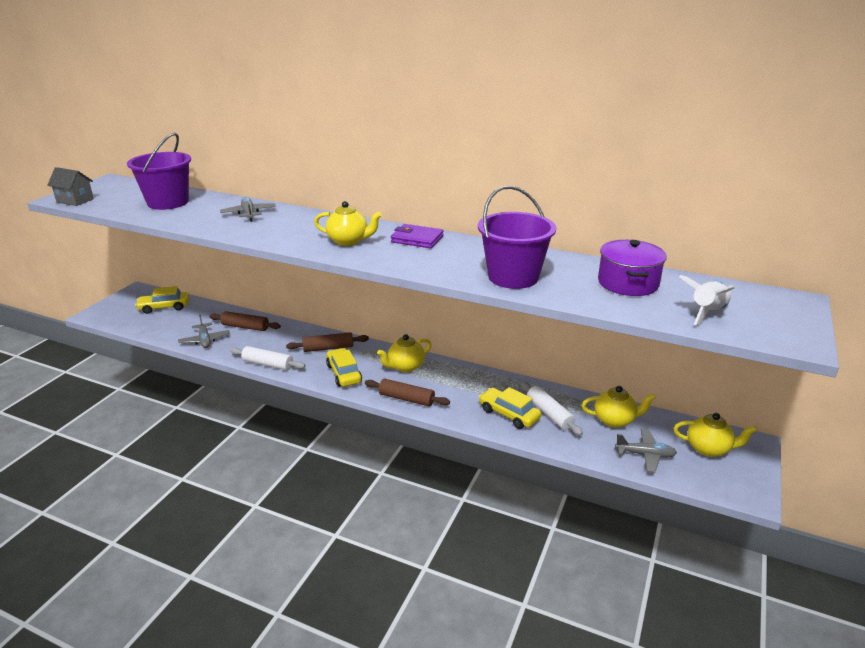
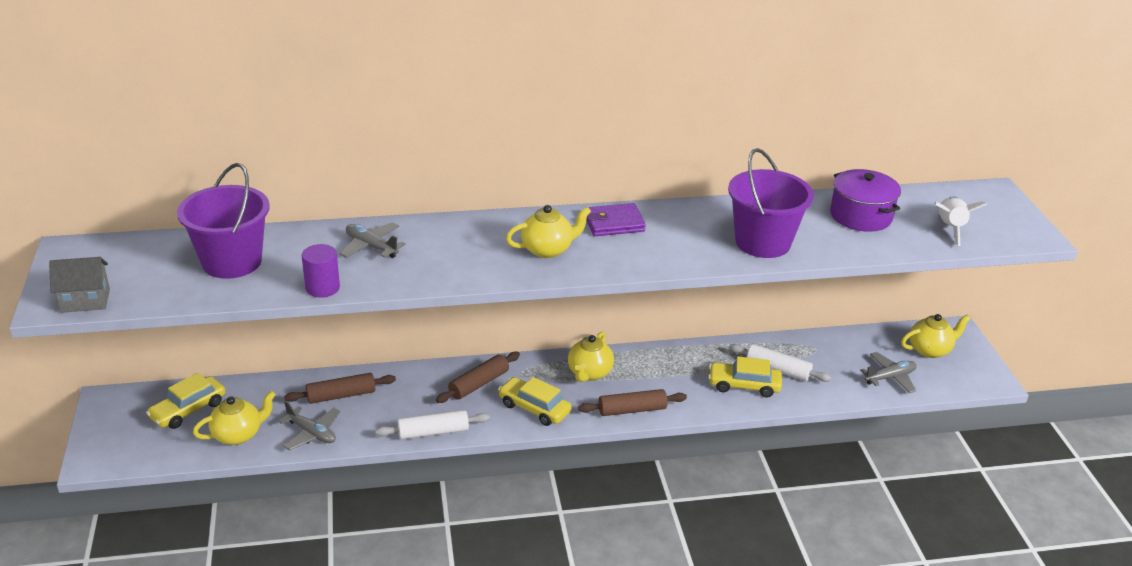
camera: 35 degrees left, 5 degrees up
yellow teapot [582,386,656,428] -> yellow teapot moved to [193,391,276,445]
none -> purple cylinder [302,244,340,298]

